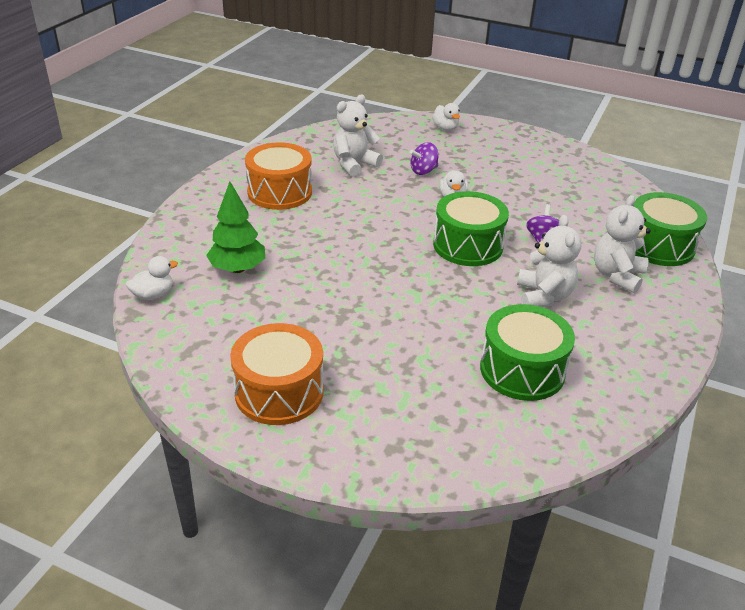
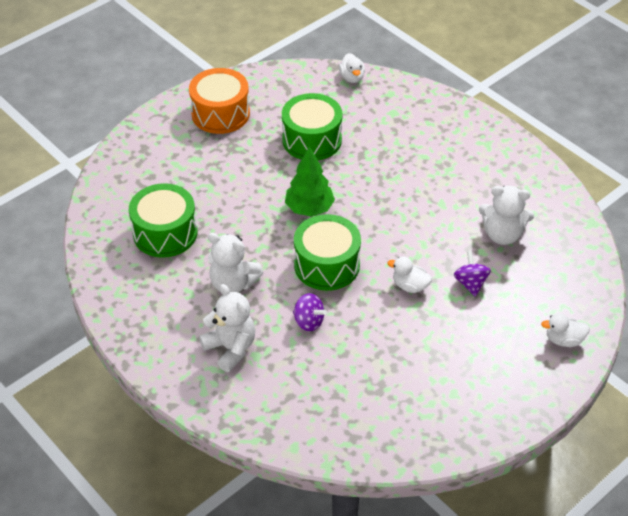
camera: 115 degrees right, 10 degrees up
green tree [206,181,265,273] -> green tree moved to [285,146,335,217]
orange drum [245,142,312,210] -> none
white teddy bear [333,94,383,177] -> white teddy bear turned 120 degrees clockwise [479,186,534,245]
green drum [634,192,707,266] -> green drum moved to [282,93,342,160]

